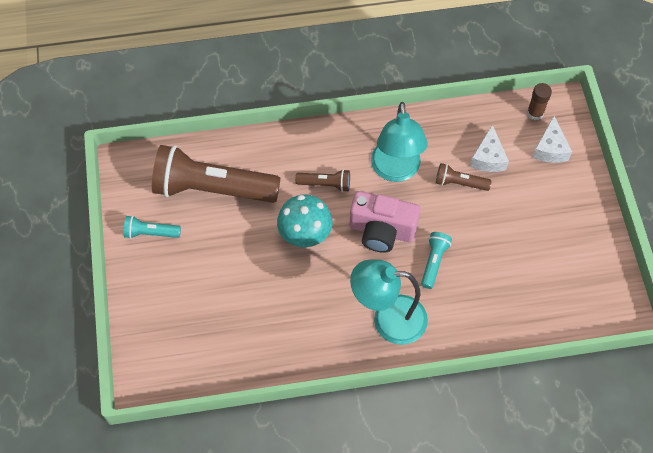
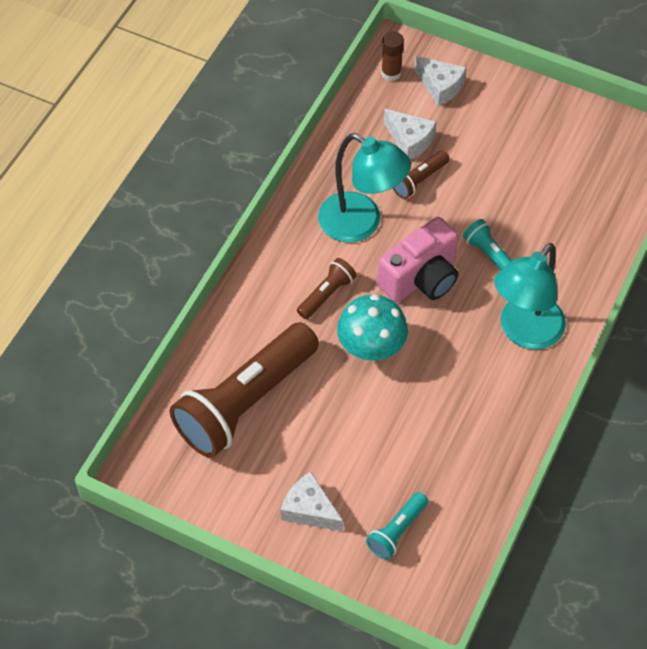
camera: 55 degrees left, 5 degrees down
turquoise flashlight [124,215,181,239] -> turquoise flashlight moved to [366,492,428,560]
none -> white cheese [281,472,344,532]

